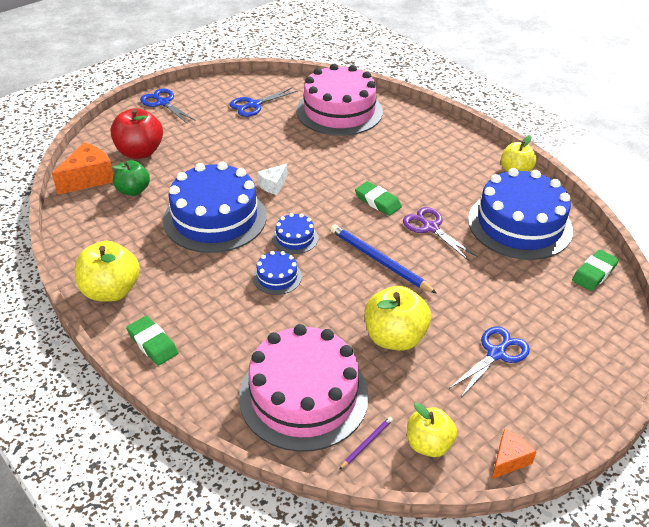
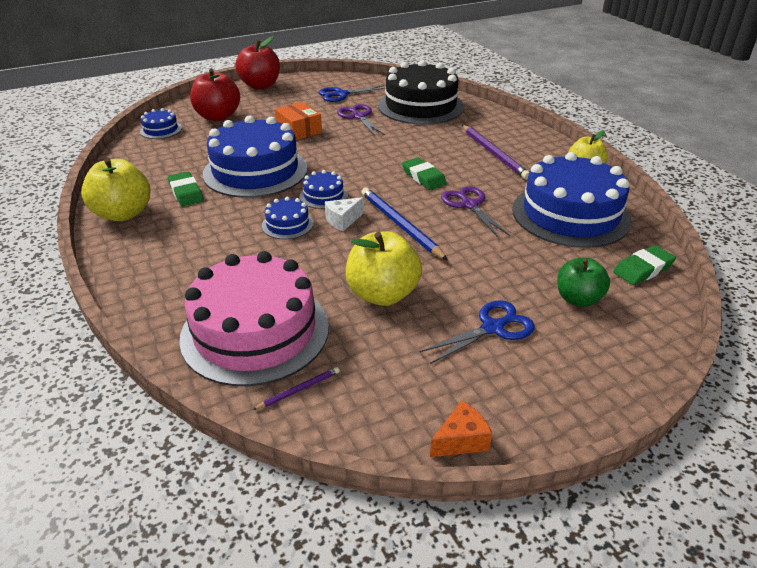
camera: 15 degrees right, 5 degrees down
orange cheese [52,143,113,194] -> blue cake [140,108,182,139]
green apple [112,160,150,196] -> green apple moved to [557,257,610,307]
green eraser [126,316,178,366] -> green eraser moved to [168,171,203,206]
blue scissors [140,88,196,123] -> red apple [235,36,280,89]
white cheese [257,164,287,195] -> white cheese moved to [325,197,364,231]
pink cake [296,64,383,136] -> black cake [378,60,464,125]
yellow apple [407,402,457,457] -> none
none -> orange box [275,102,322,140]
none -> purple scissors [337,104,385,135]
none -> purple pencil [462,125,529,180]

